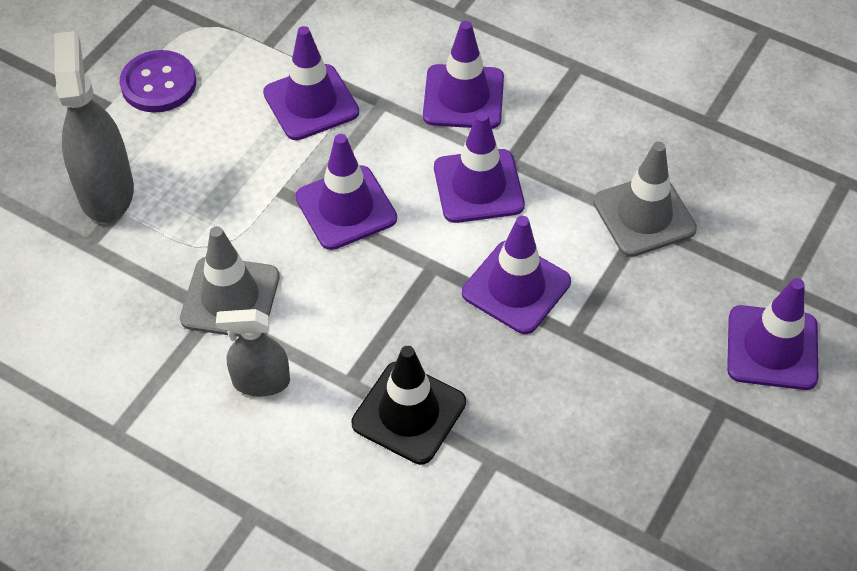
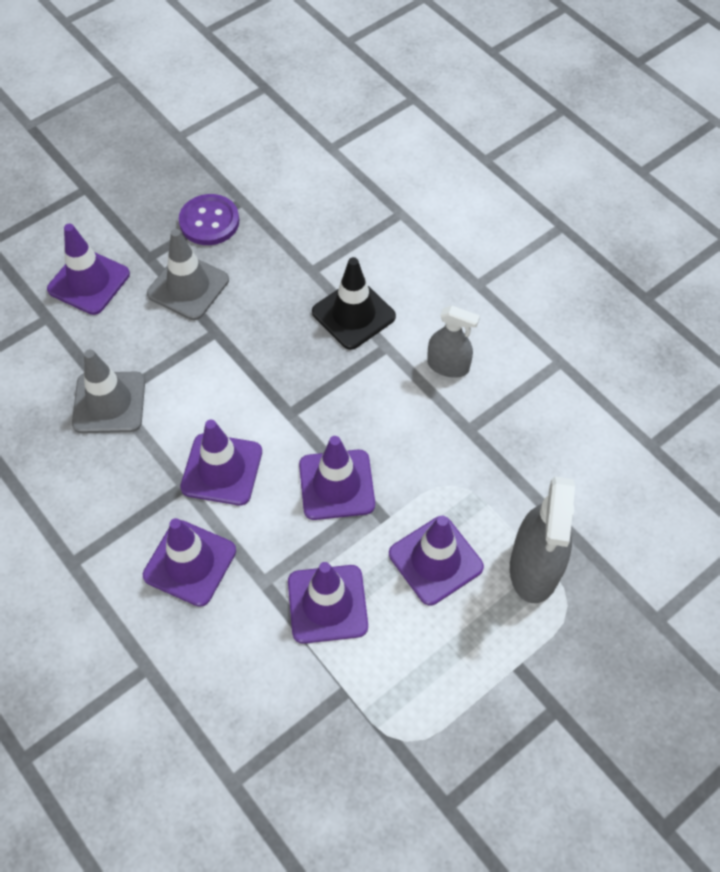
camera: 160 degrees left, 5 degrees up
purple button [120,50,196,113] -> purple button moved to [179,194,239,245]
grey traffic cone [180,226,280,337] -> grey traffic cone moved to [147,229,229,320]
purple traffic cone [462,216,571,334] -> purple traffic cone moved to [389,516,484,605]

